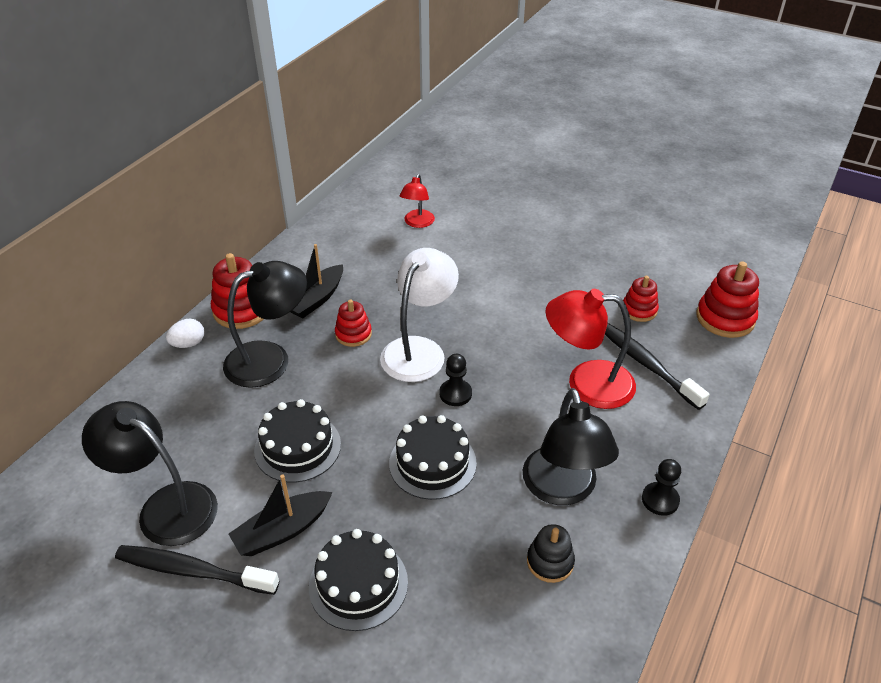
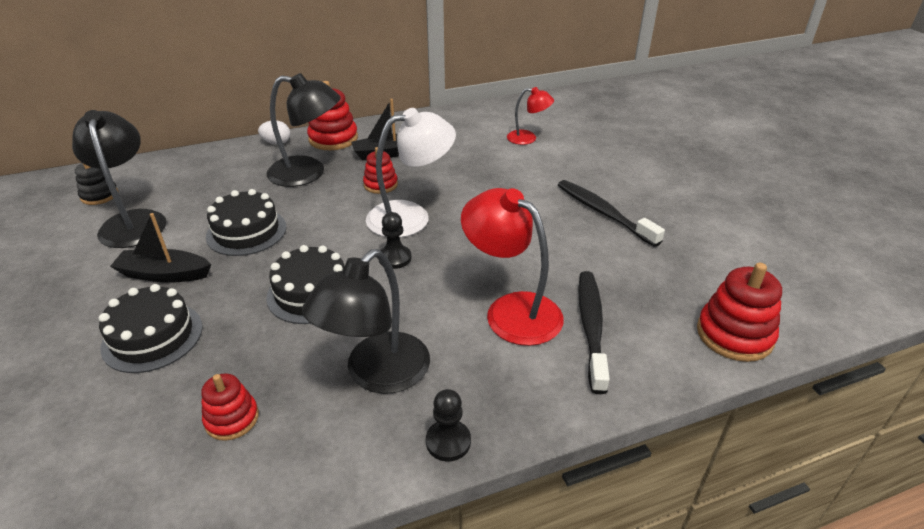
camera: 40 degrees right, 5 degrees down
black toothbrush [115,545,279,595] -> black toothbrush moved to [558,180,665,247]
red lamp [400,174,435,228] -> red lamp turned 135 degrees counterclockwise [507,87,554,145]
black stacking toy [527,524,575,583] -> black stacking toy moved to [75,163,118,205]
red stacking toy [623,276,659,322] -> red stacking toy moved to [201,374,259,441]

